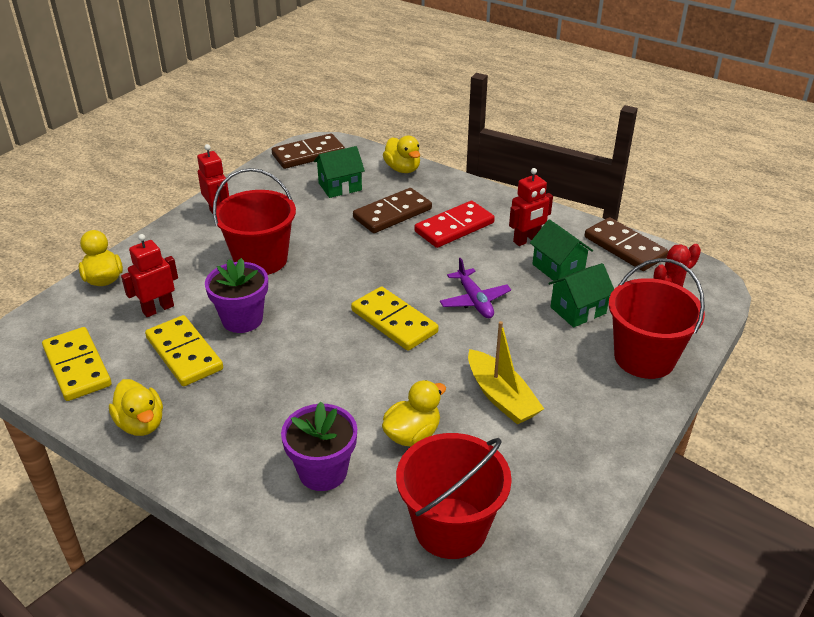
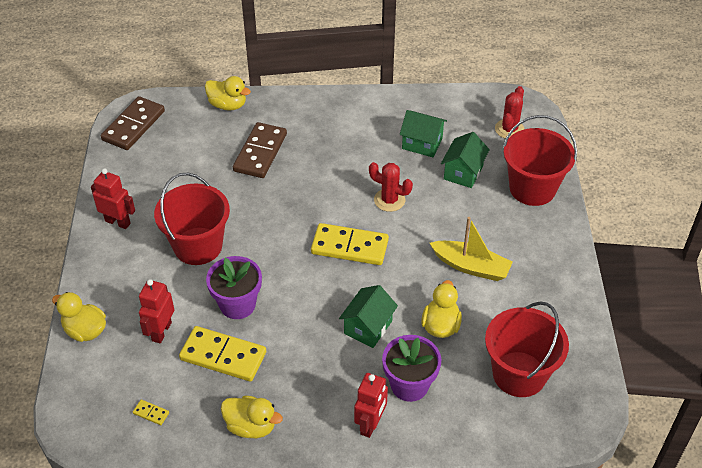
camera: 35 degrees left, 10 degrees up
yellow domino [42,327,111,401] -> yellow domino [133,399,169,425], size x0.40
green house [314,146,365,198] -> green house moved to [339,285,398,348]
red domino [415,201,495,248] -> none
purple plane [440,258,511,318] -> red cactus [369,162,413,212]
red robot [509,168,553,246] -> red robot moved to [354,373,388,438]
brown domino [585,217,668,271] -> none

